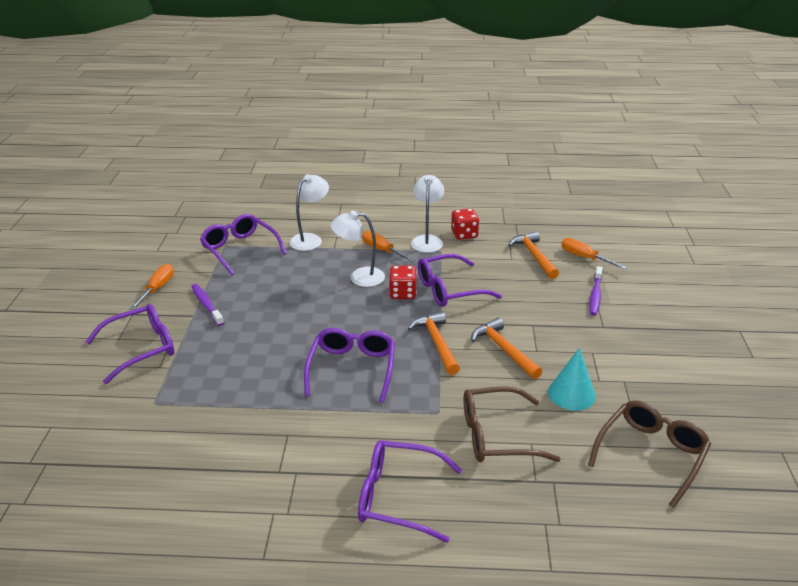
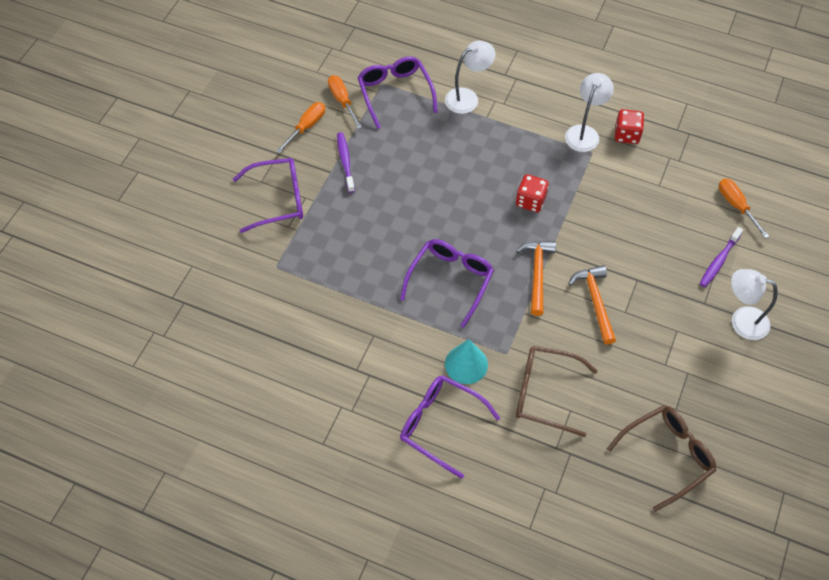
camera: 20 degrees right, 25 degrees up
white lamp [330,211,385,287] -> white lamp moved to [731,269,778,340]
orange screwdriver [362,231,415,262] -> orange screwdriver moved to [328,75,362,129]
purple glasses [418,254,502,307] -> none
orange hammer [508,231,559,279] -> none
turquoise cone [548,348,596,411] -> turquoise cone moved to [445,339,488,384]

